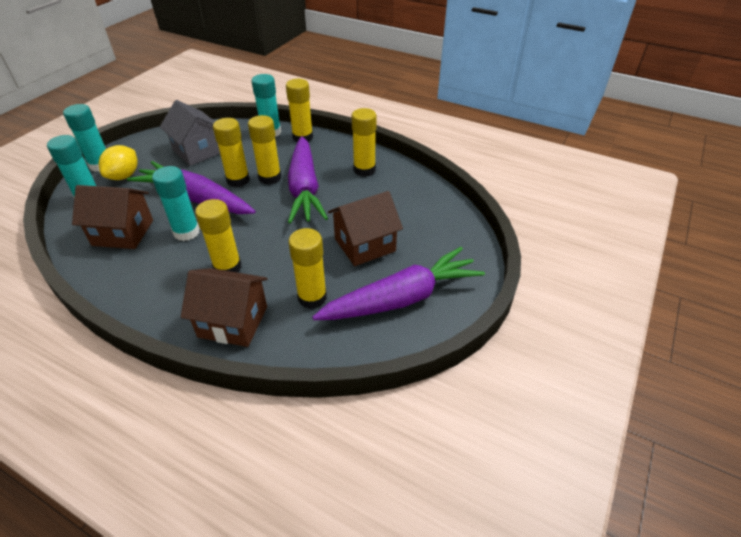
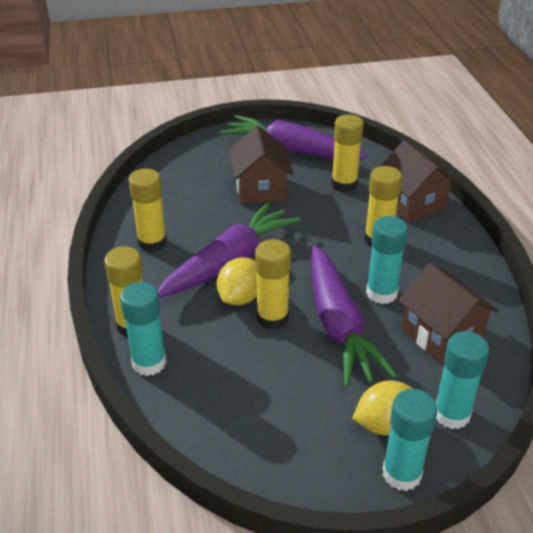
camera: 130 degrees left, 5 degrees down
grey house [160,100,220,166] -> none
yellow glue stick [248,115,281,185] -> yellow lemon [217,257,257,305]
brown house [328,191,403,266] -> brown house turned 60 degrees clockwise [229,126,293,205]

